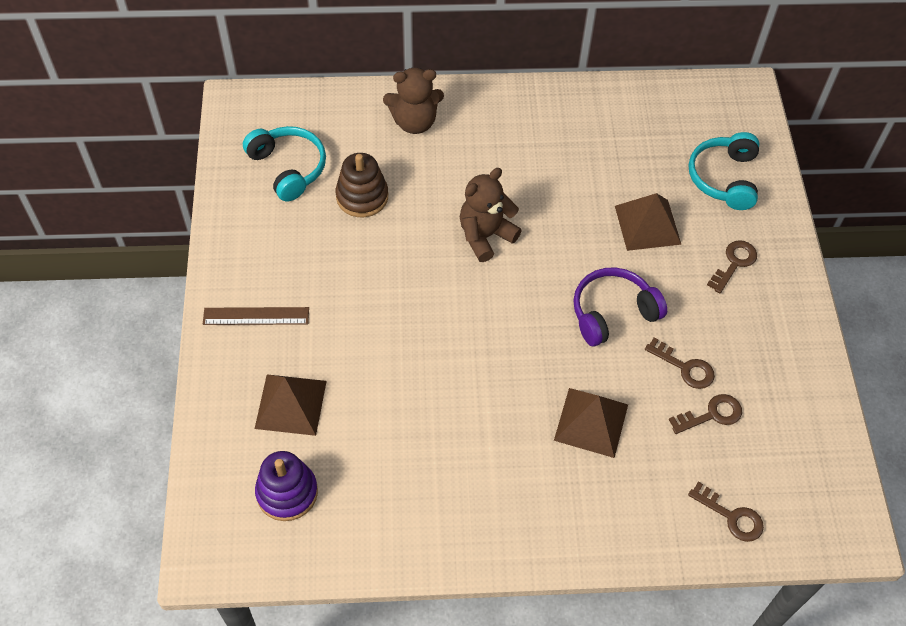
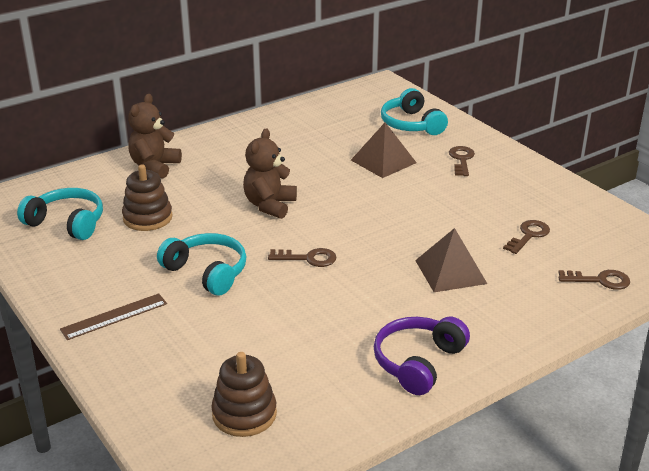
camera: 30 degrees left, 25 degrees down
brown pyramid [255,374,327,436] -> none
purple stacking toy [255,451,318,521] -> brown stacking toy [211,352,277,437]
brown teddy bear [383,68,444,134] -> brown teddy bear turned 150 degrees clockwise [128,94,182,179]
purple headphones [573,267,667,346] -> purple headphones moved to [374,317,470,395]
brown key [645,337,715,389] -> brown key moved to [268,248,337,267]
none -> turquoise headphones [157,233,246,296]

